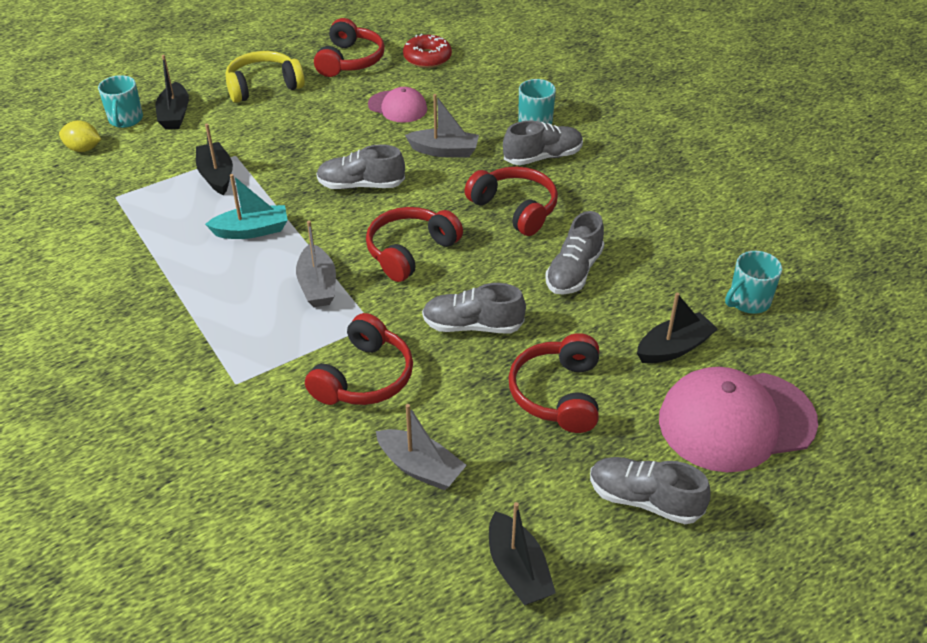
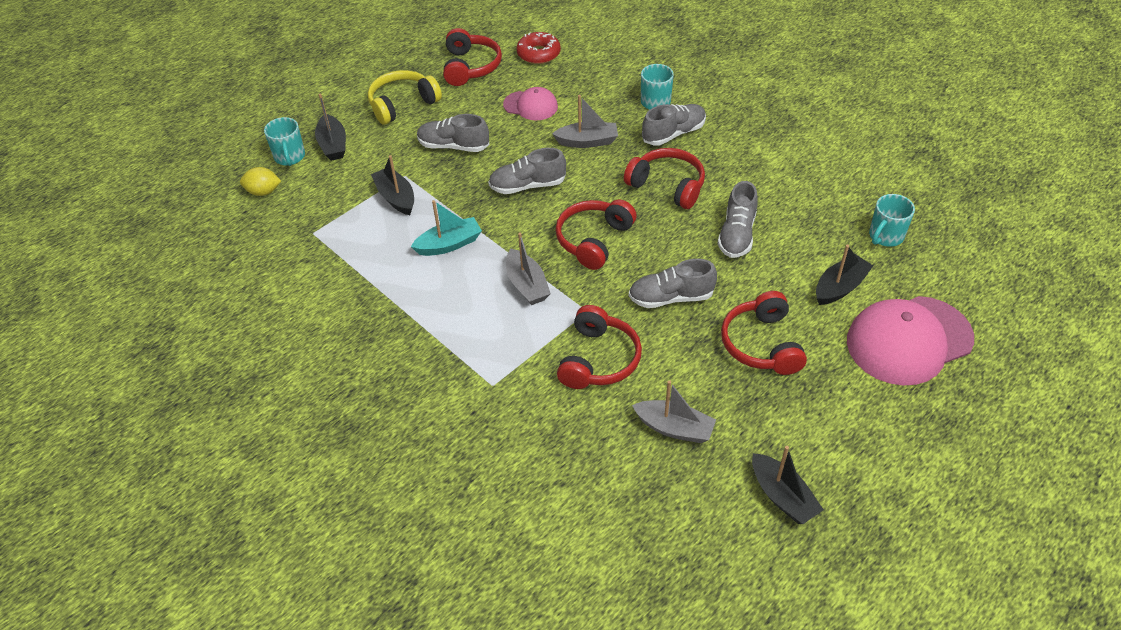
camera: 10 degrees left, 5 degrees up
grey shoe [590,457,710,524] -> grey shoe moved to [417,114,490,152]

